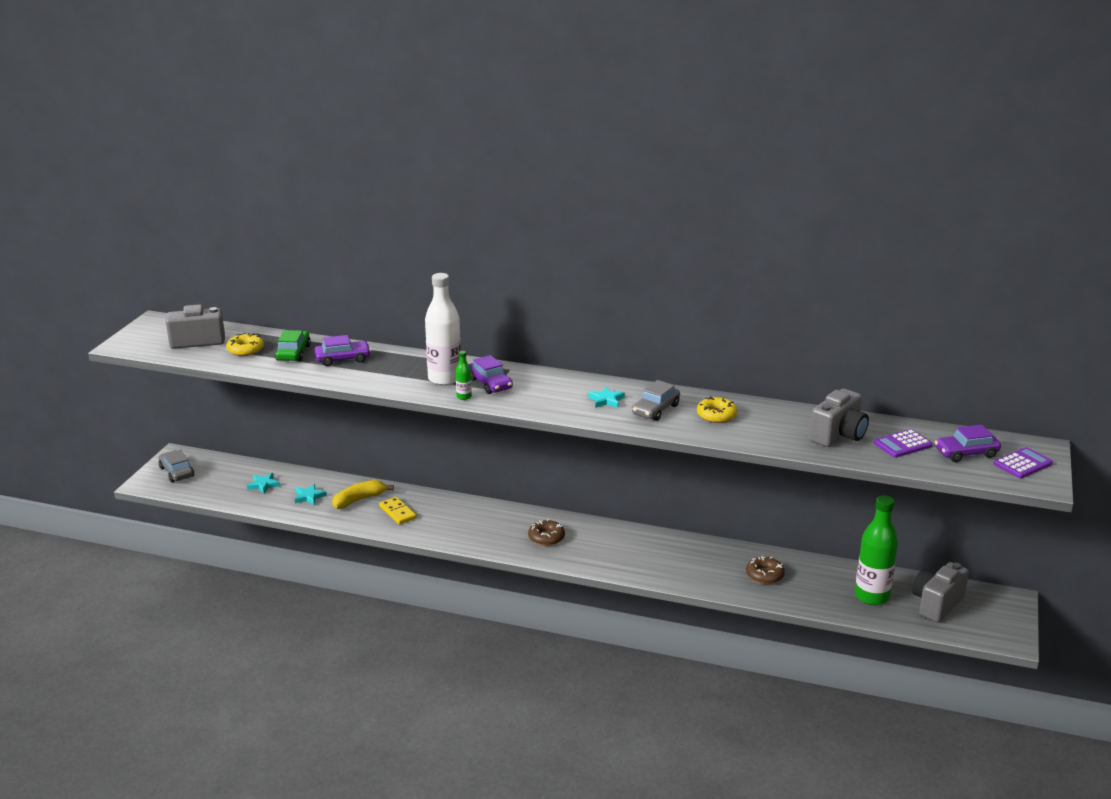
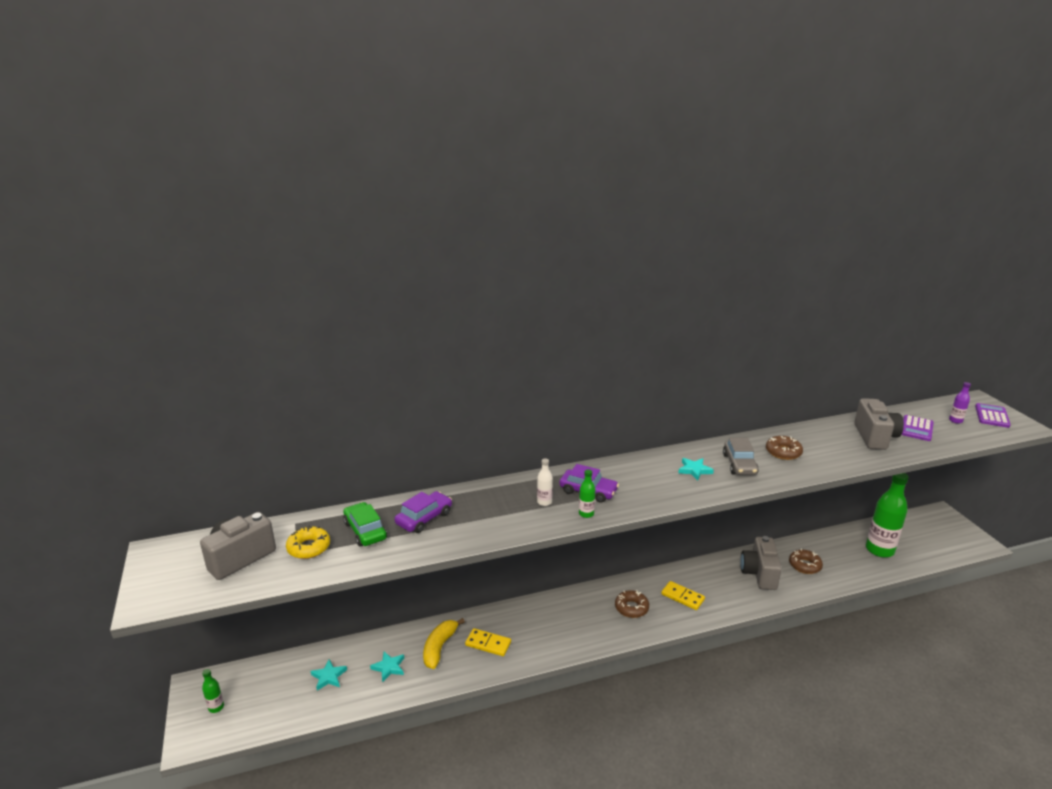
camera: 35 degrees left, 0 degrees up
grey car [159,450,194,482] -> green bottle [202,669,224,713]
white bottle [425,273,461,386] -> white bottle [537,458,553,506], size x0.44
yellow donut [697,396,737,423] -> brown donut [766,436,803,460]
grey camera [912,562,969,623] -> grey camera moved to [740,536,782,590]
purple car [935,425,1001,462] -> purple bottle [949,382,971,424]
none -> yellow domino [661,581,705,610]

